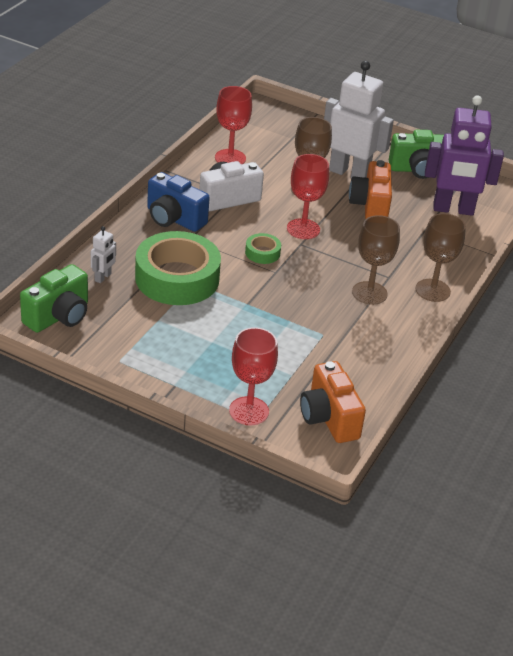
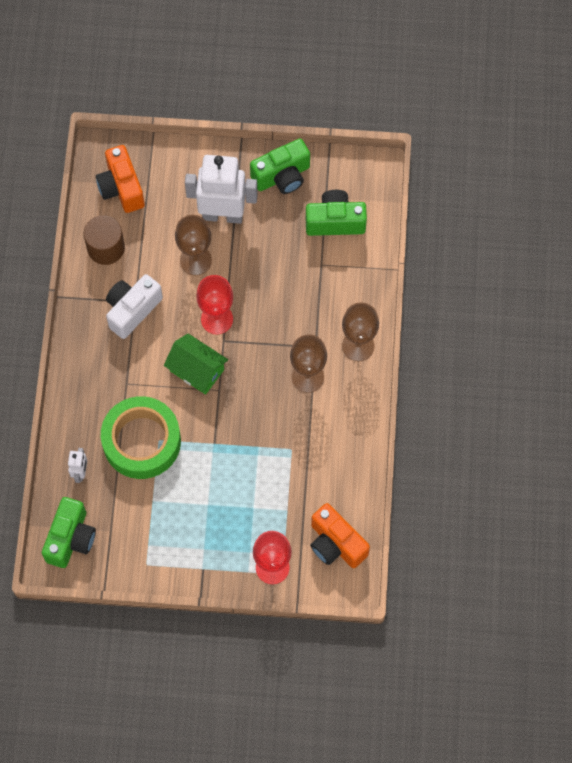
camera: 20 degrees left, 30 degrees up
blue camera [147,172,210,232] -> none
red goblet [215,86,252,164] -> brown cylinder [84,215,125,265]
green tape [245,233,281,264] -> green house [164,334,228,395]
orange camera [349,160,392,219] -> orange camera moved to [96,145,145,213]
purple robot [425,95,504,216] -> green camera [306,190,367,236]

